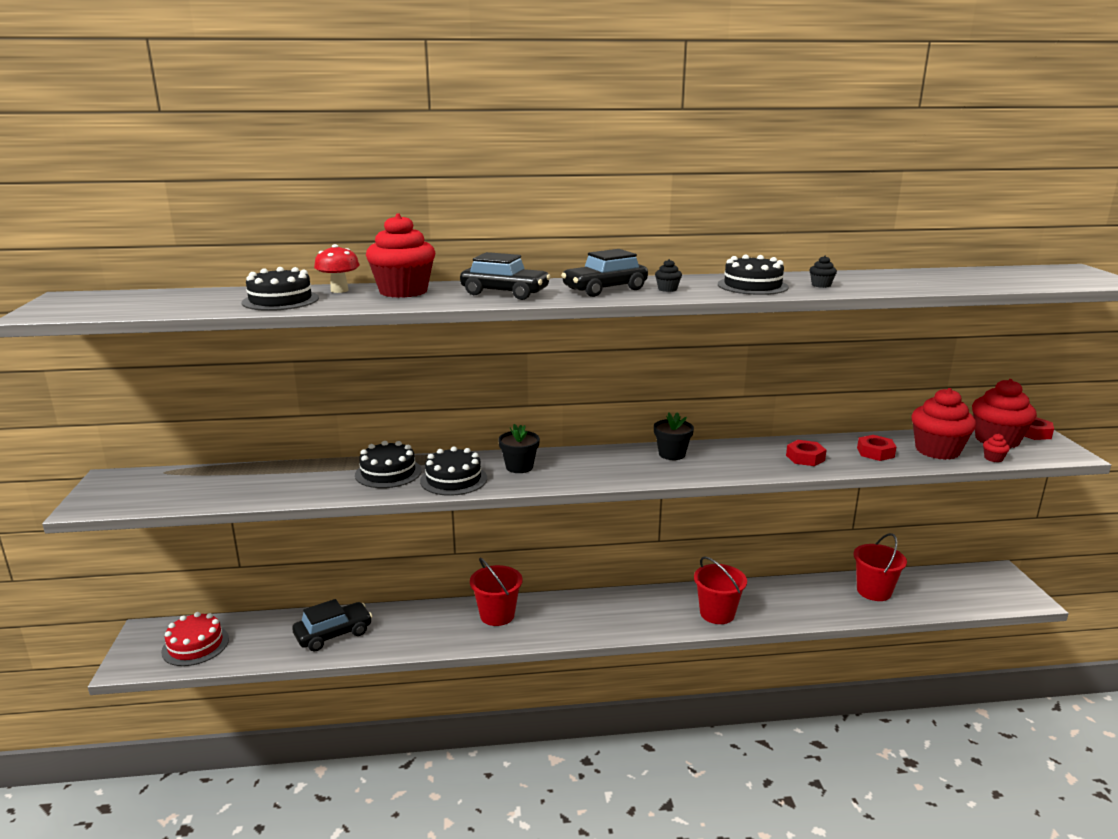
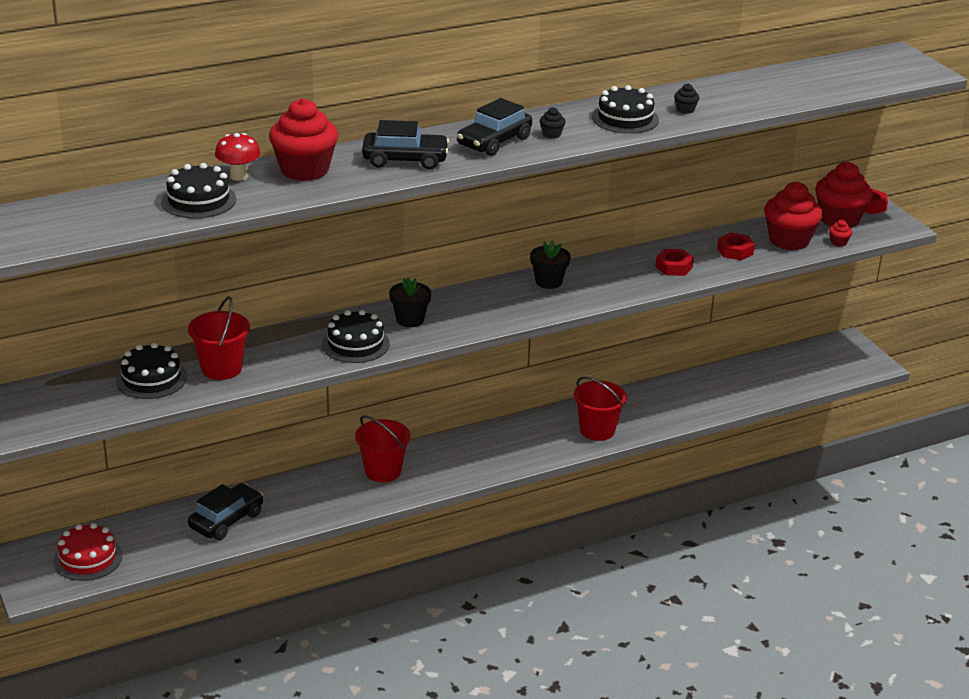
camera: 20 degrees left, 10 degrees up
black cake [355,441,422,488] -> black cake moved to [116,343,187,399]
red bucket [853,533,907,601] -> red bucket moved to [188,296,250,380]

